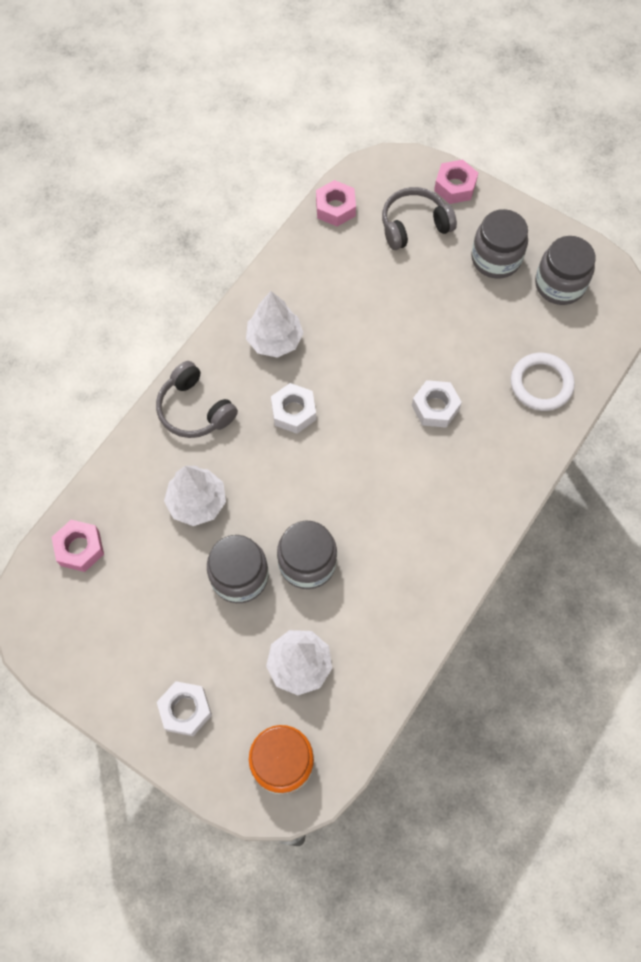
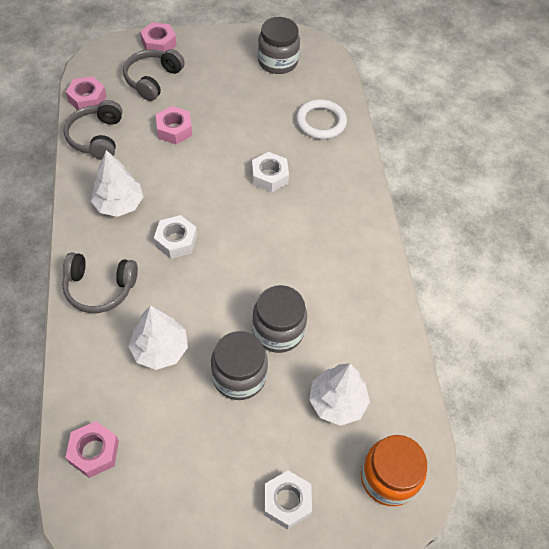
camera: 45 degrees left, 10 degrees down
grey jar [471,209,528,279] -> none
none -> grey headphones [64,100,122,160]
none -> pink nut [156,106,192,144]

